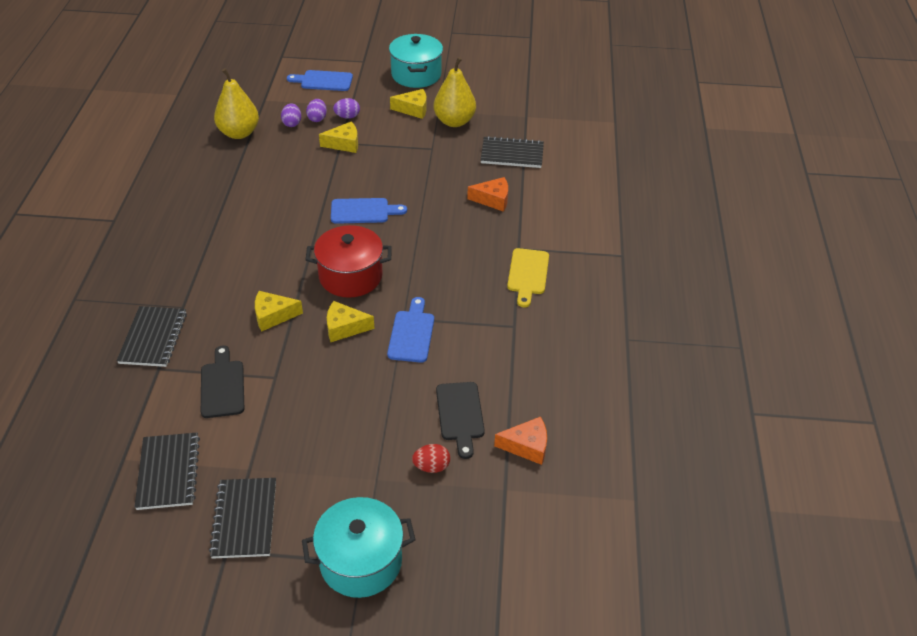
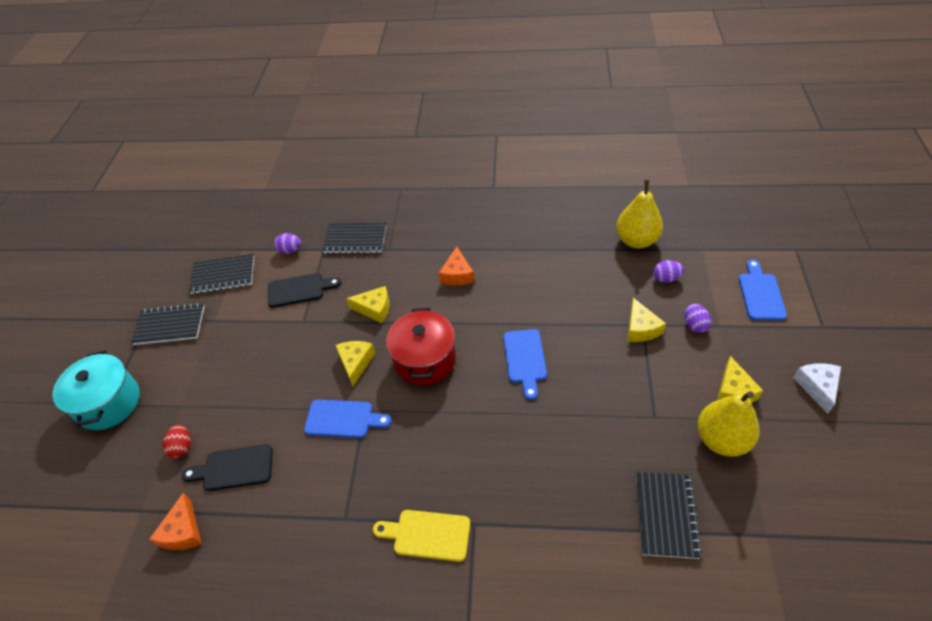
camera: 95 degrees right, 5 degrees up
yellow cheese [255,291,303,331] -> yellow cheese turned 105 degrees clockwise [346,286,390,323]
purple egg [306,99,327,122] -> purple egg moved to [274,233,301,254]
turquoise pot [389,34,443,88] -> white cheese [793,363,841,414]
orange cheese [467,177,508,212] -> orange cheese moved to [439,247,474,286]

